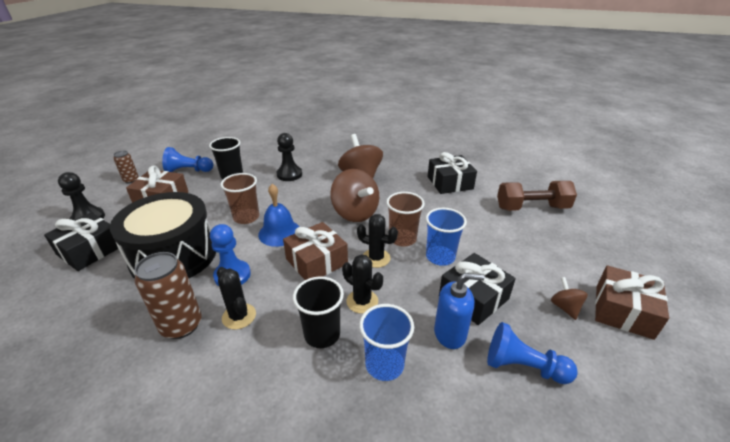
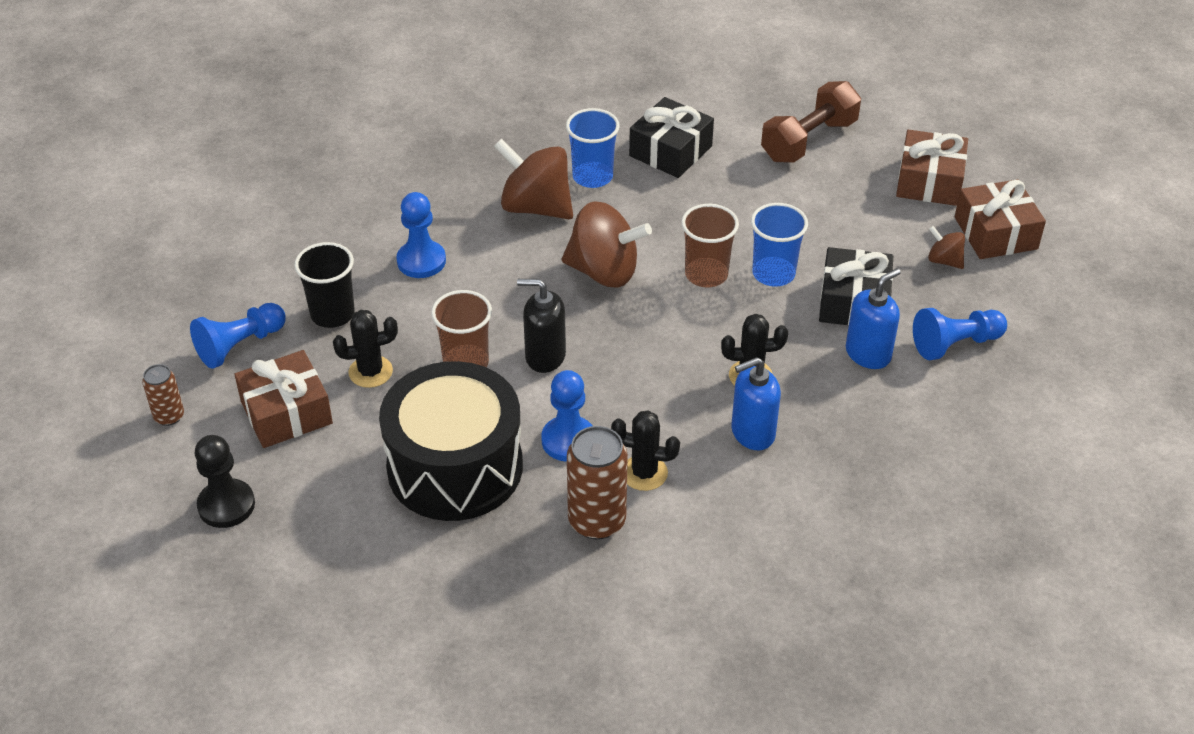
camera: 40 degrees left, 10 degrees up
black gift [44,212,118,271] -> none
blue bell [258,184,300,247] -> black soap dispenser [517,279,566,373]
black pawn [276,133,302,181] -> blue pawn [396,192,446,278]
brown gift [283,222,348,280] -> brown gift moved to [896,130,968,206]
black cup [293,276,344,348] -> blue soap dispenser [731,357,781,450]
black cactus [357,214,398,268] -> black cactus moved to [333,310,398,388]
blue cup [359,304,414,381] -> blue cup moved to [566,108,620,188]

